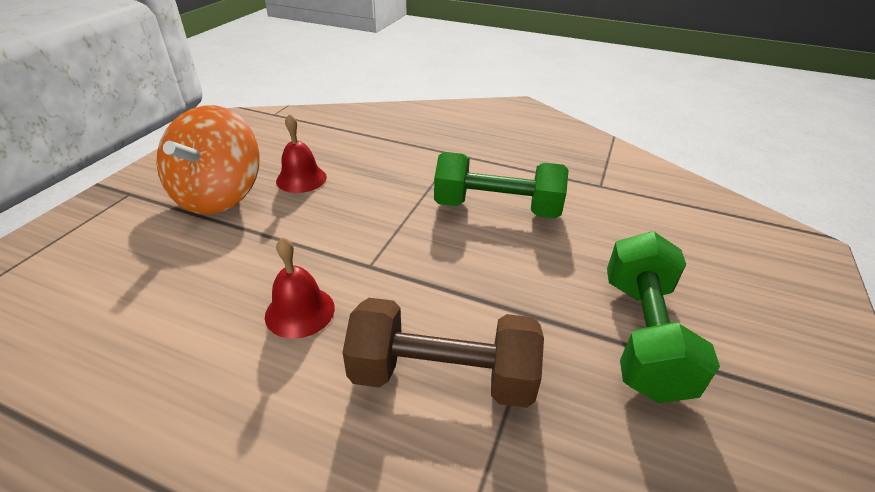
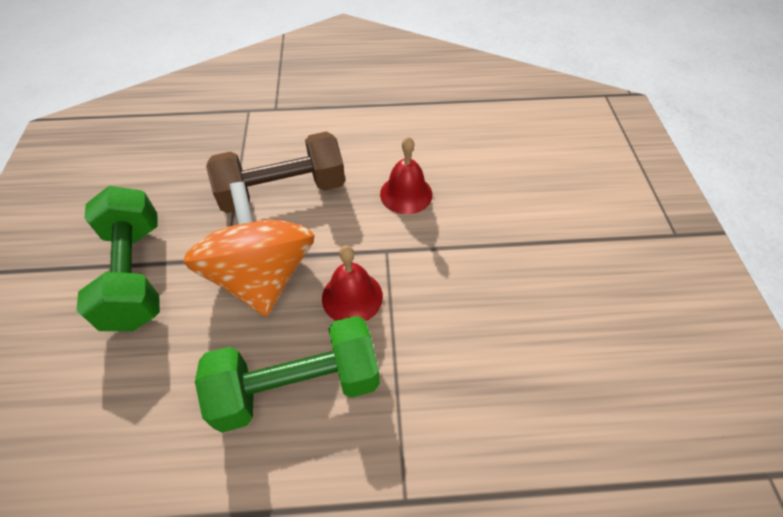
camera: 155 degrees right, 15 degrees up
orange spinning top [157,105,260,214] -> orange spinning top moved to [183,182,315,317]
red bell [276,114,327,193] -> red bell moved to [322,246,383,321]

